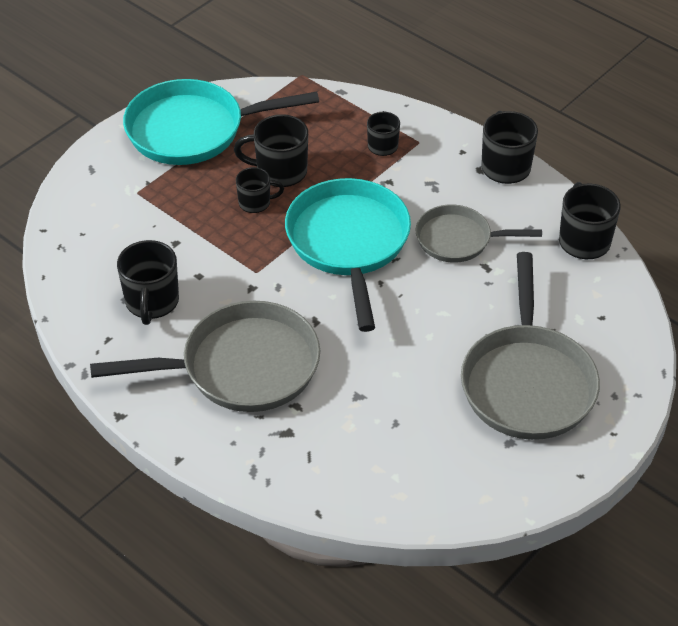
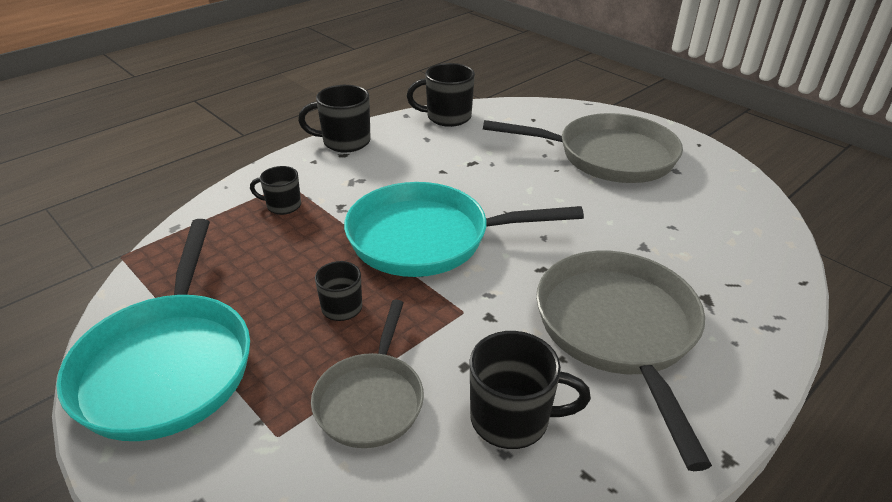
camera: 85 degrees left, 10 degrees down
black mug [234,114,308,187] -> none
grey pan [416,204,542,263] -> grey pan moved to [311,300,424,448]

